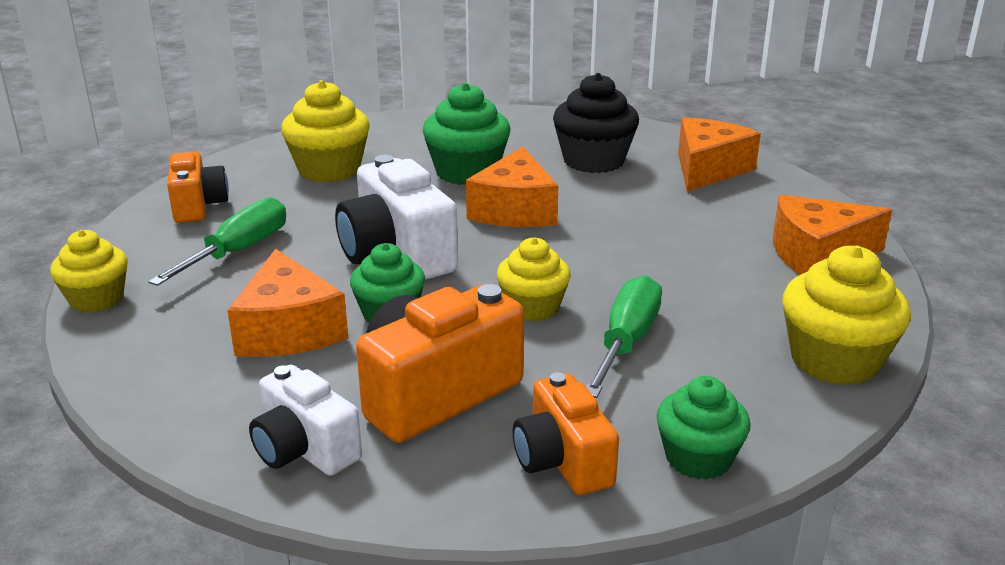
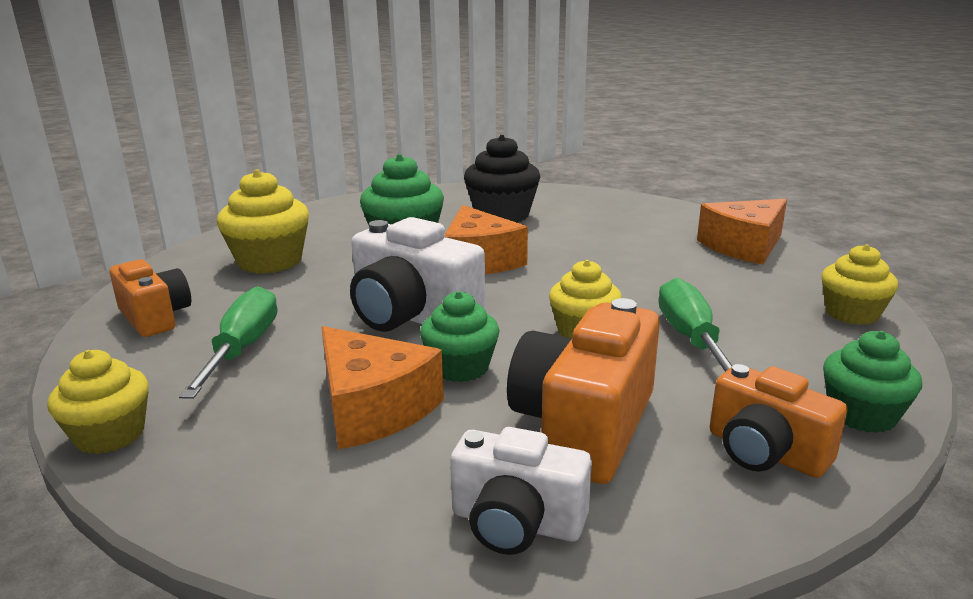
camera: 25 degrees left, 5 degrees down
orange cheese [678,117,761,191] -> none
yellow cupcake [782,245,911,385] -> yellow cupcake [821,244,898,325], size x0.66

